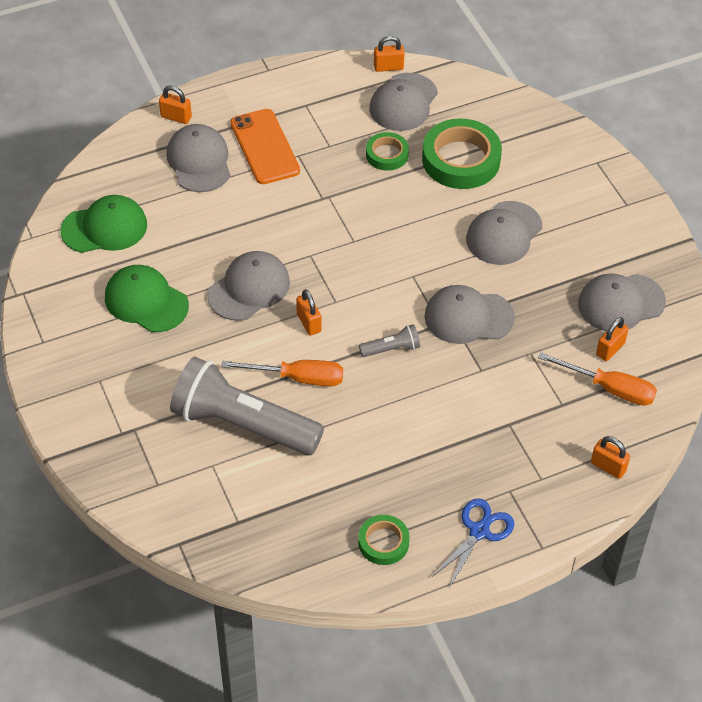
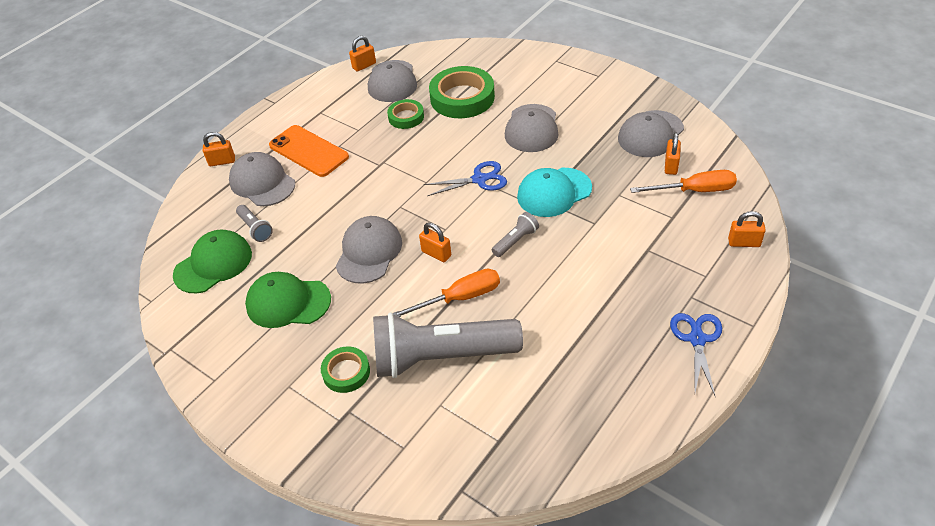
camera: 25 degrees left, 5 degrees down
green tape [358,515,410,565] -> green tape moved to [321,347,370,393]
grey cap [424,285,515,344] -> turquoise cap [517,168,592,217]
none -> grey flashlight [236,205,273,242]
none -> blue scissors [424,161,507,196]

